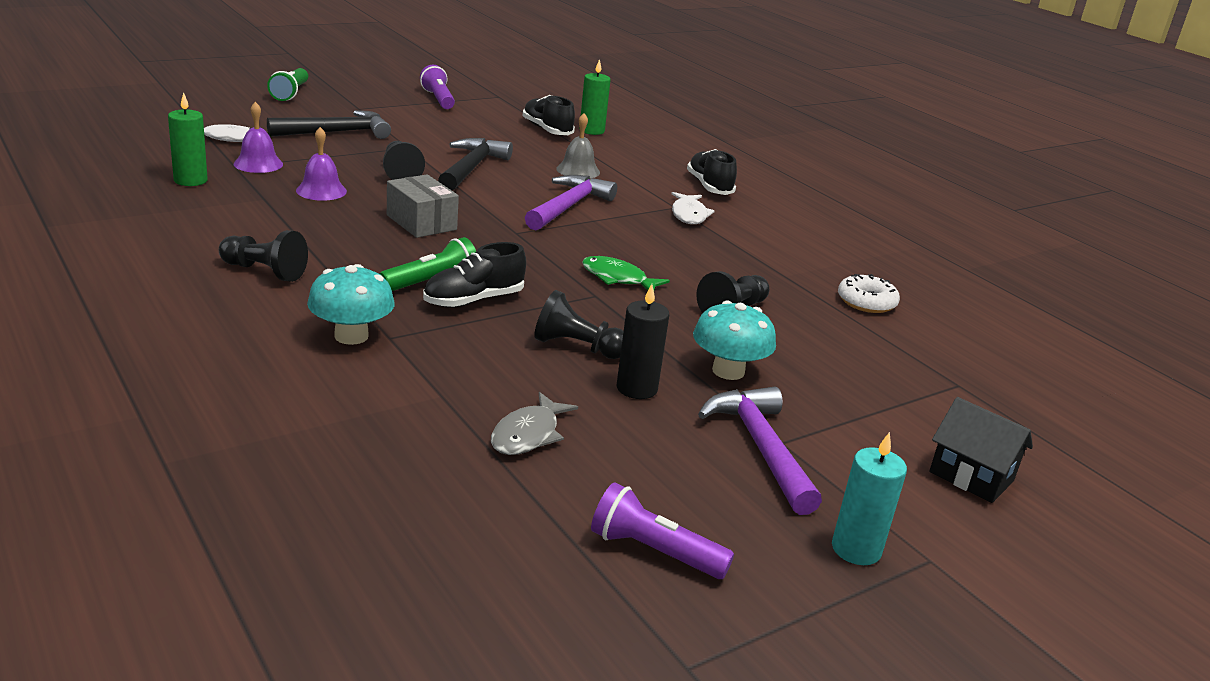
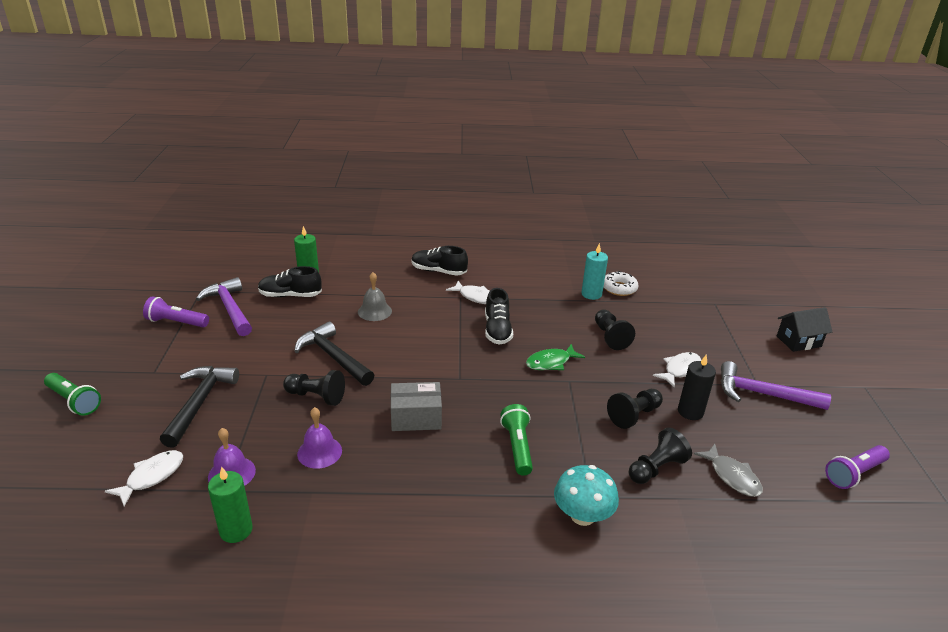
camera: 55 degrees left, 5 degrees up
black pawn [219,230,308,282] -> black pawn moved to [629,427,692,484]
black shoe [423,242,526,308] -> black shoe moved to [485,288,513,345]
purple hammer [525,175,617,230] -> purple hammer moved to [196,277,252,336]
turquoise mushroom [693,300,776,380] -> white fish [653,352,701,388]
turquoise candle [832,432,907,565] -> turquoise candle moved to [581,243,608,300]

